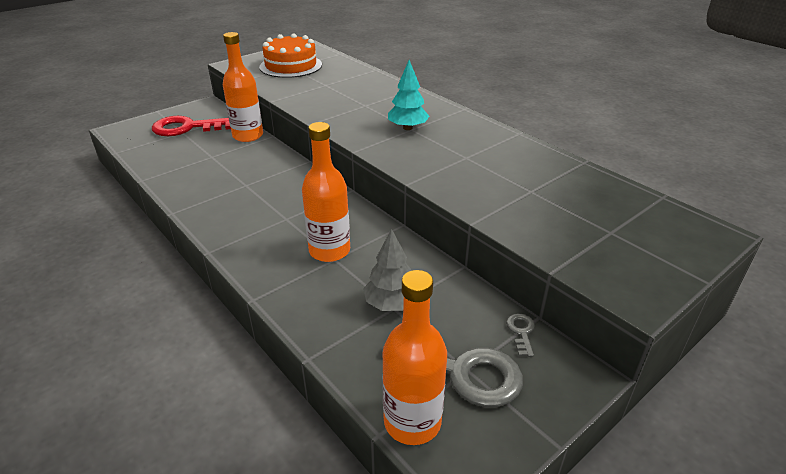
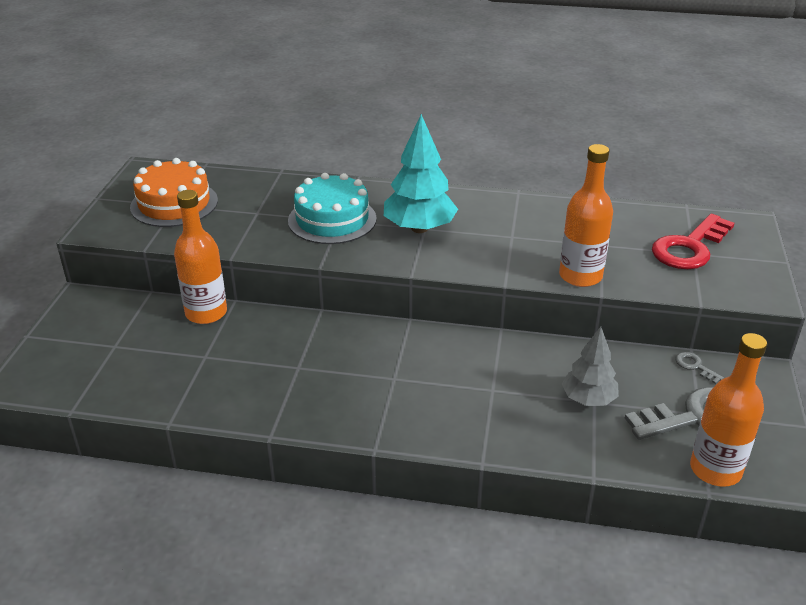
camera: 40 degrees left, 0 degrees up
red key [152,116,231,136] -> red key moved to [652,214,735,269]
orange bottle [302,122,350,262] -> orange bottle moved to [559,144,613,287]
turquoise tree [388,60,430,130] -> turquoise tree [384,114,458,233], size x1.54
none -> turquoise cake [288,173,377,244]

